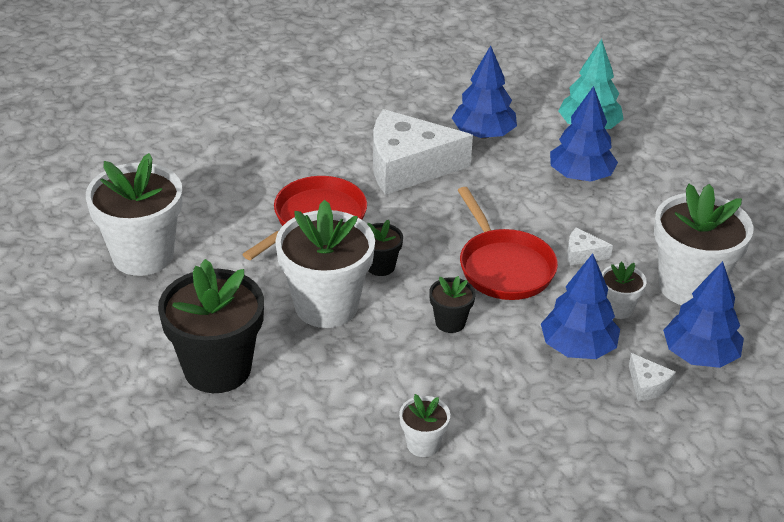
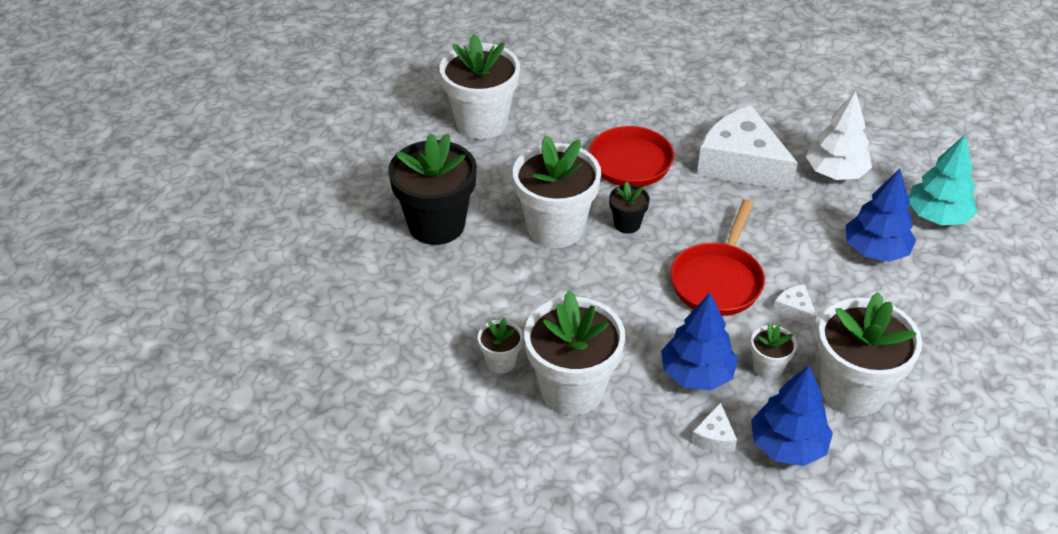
camera: 45 degrees right, 5 degrees up
black flower pot [429,276,475,333] -> none
blue tree [452,46,517,138] -> white tree [806,91,872,180]
none -> white flower pot [524,290,625,415]

